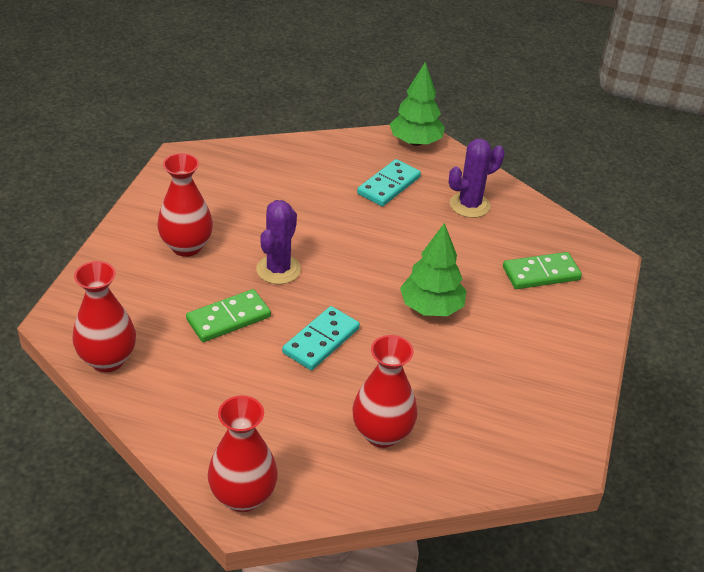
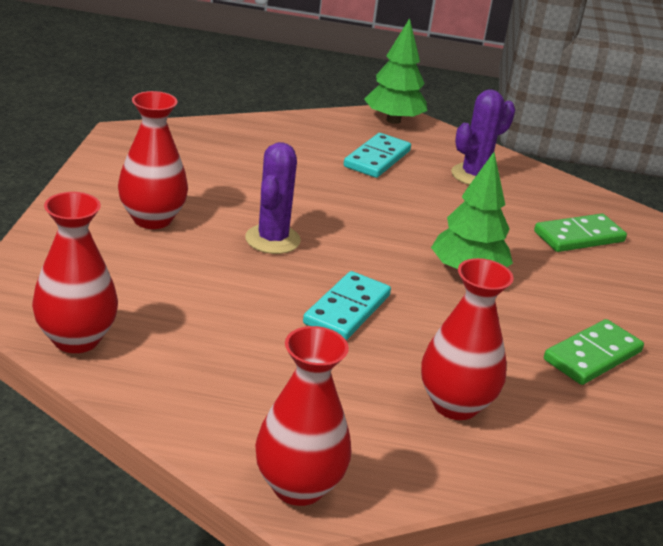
camera: 10 degrees left, 10 degrees down
green domino [186,289,271,342] -> green domino moved to [544,319,644,385]

